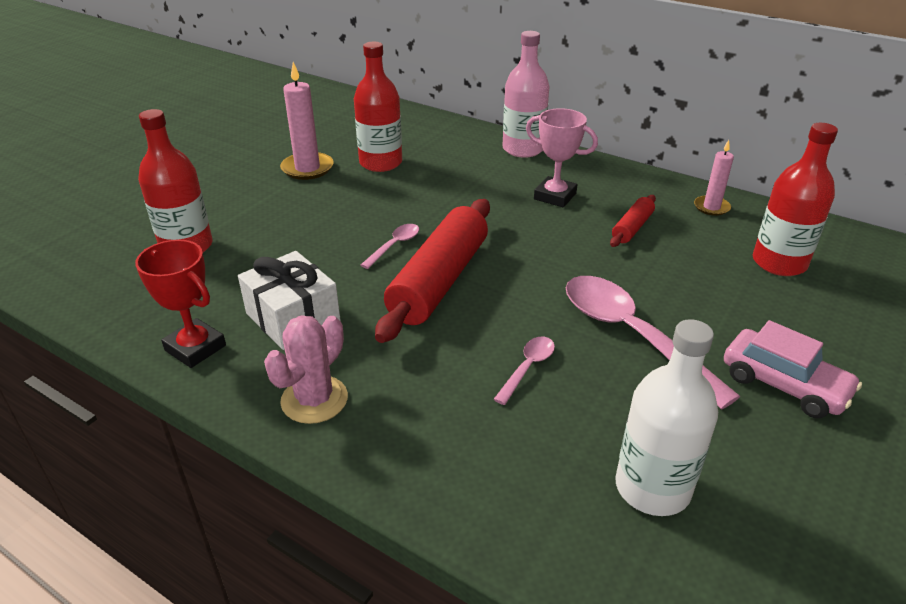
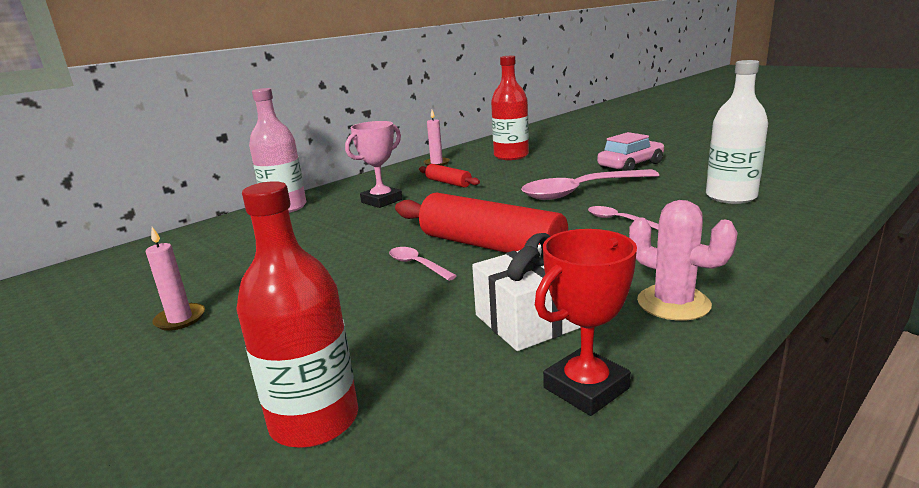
camera: 75 degrees left, 15 degrees down
pink candle [280,62,334,180] -> pink candle [146,227,205,331], size x0.63
red bottle [354,42,402,172] -> none

